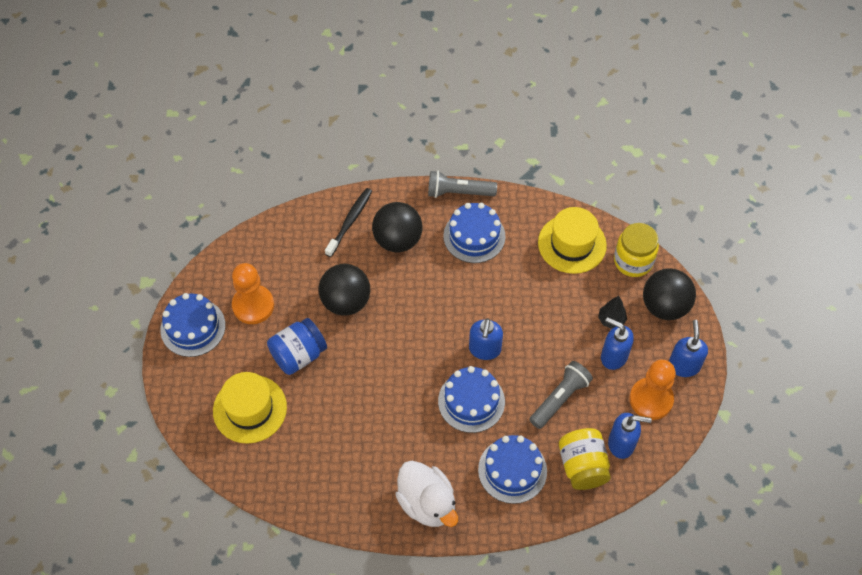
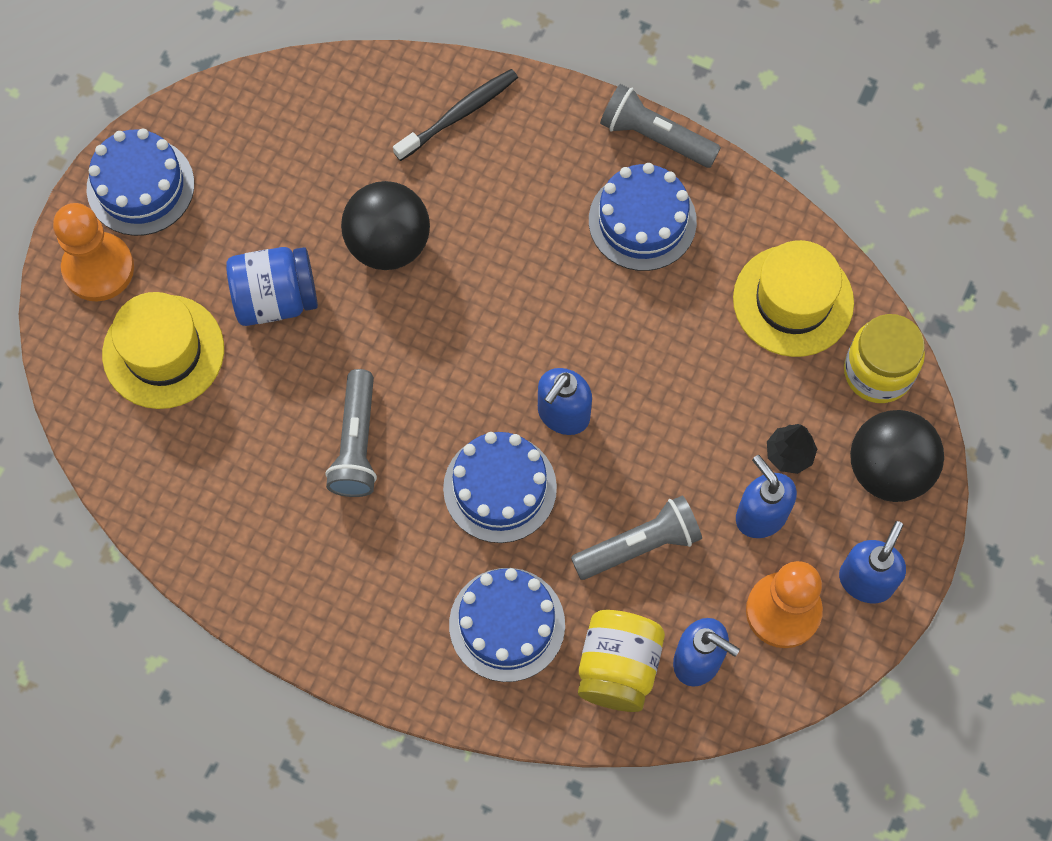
camera: 25 degrees right, 10 degrees up
orange pawn [232,263,274,324] -> orange pawn moved to [53,203,134,301]
black ball [372,202,423,252] -> none
white duck [395,461,458,527] -> none
none -> grey flashlight [325,369,377,497]

